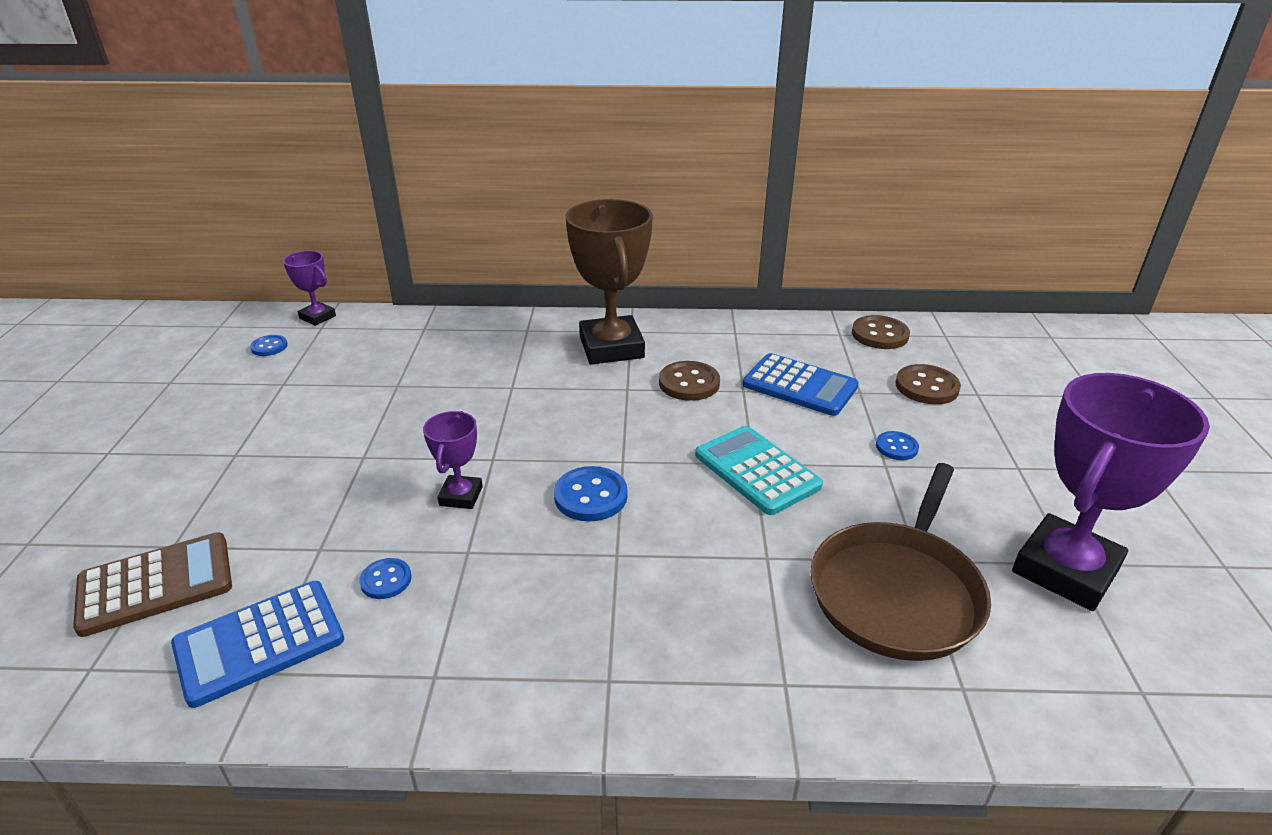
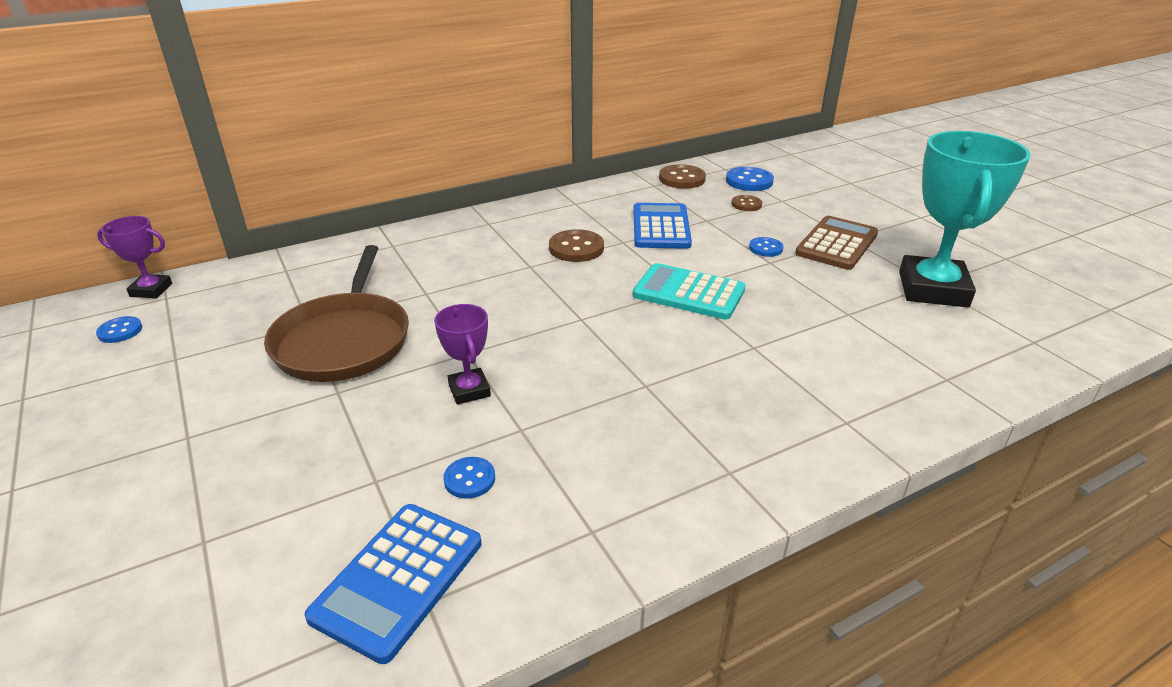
camera: 30 degrees left, 0 degrees up
brown calculator [73,532,232,637] -> brown calculator moved to [795,216,878,270]
blue button [554,466,627,521] -> blue button moved to [726,167,774,191]
brown trophy [565,199,653,364] -> none
blue calculator [743,353,859,416] -> blue calculator turned 90 degrees counterclockwise [633,203,692,249]
brown pan [810,463,991,661] -> brown pan moved to [264,245,409,382]
brown button [896,364,961,404] -> brown button [732,195,762,211], size x0.60
purple trophy [1012,373,1210,611] -> turquoise trophy [899,131,1031,307]

